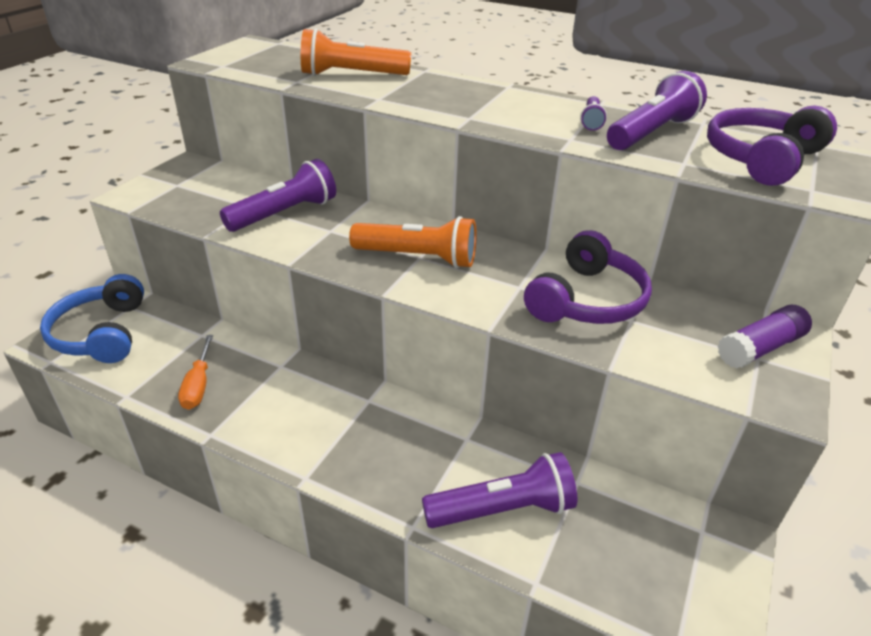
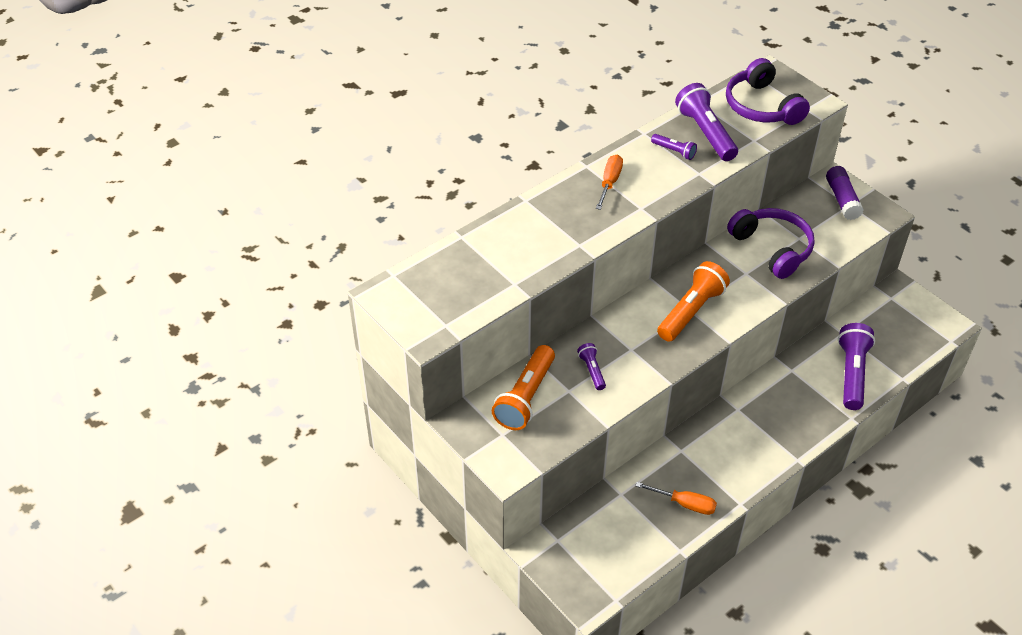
camera: 65 degrees left, 10 degrees up
blue headphones [40,274,144,363] -> none
purple flashlight [220,159,336,232] -> purple flashlight [577,343,606,390], size x0.51
orange flashlight [301,28,411,76] -> orange flashlight moved to [492,345,555,430]
none -> orange screwdriver [596,155,623,210]

